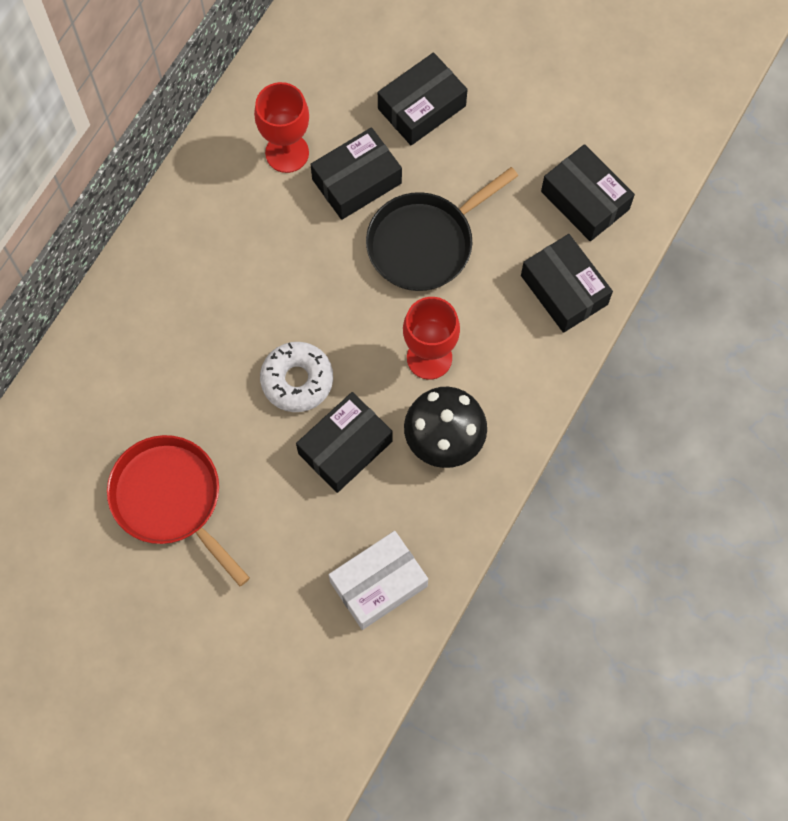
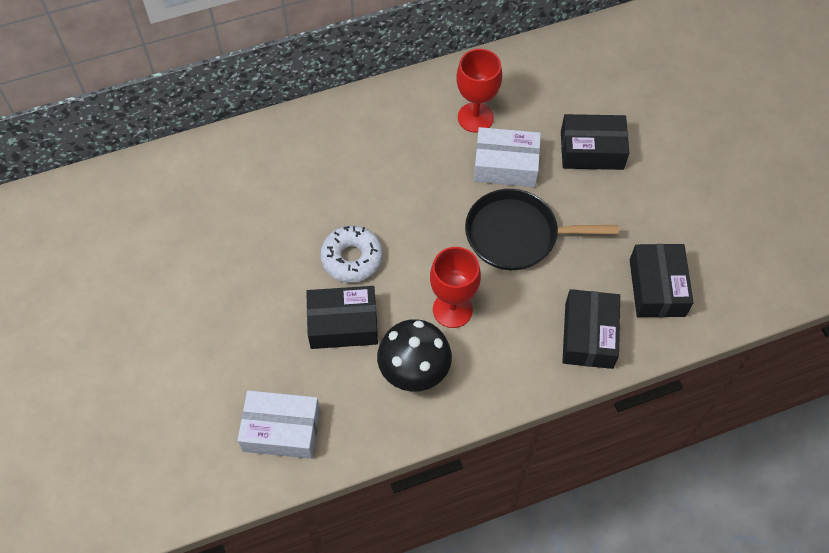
camera: 40 degrees right, 10 degrees down
red pan [107,435,250,586] -> none
black box [310,127,402,220] -> white box [474,127,541,187]

